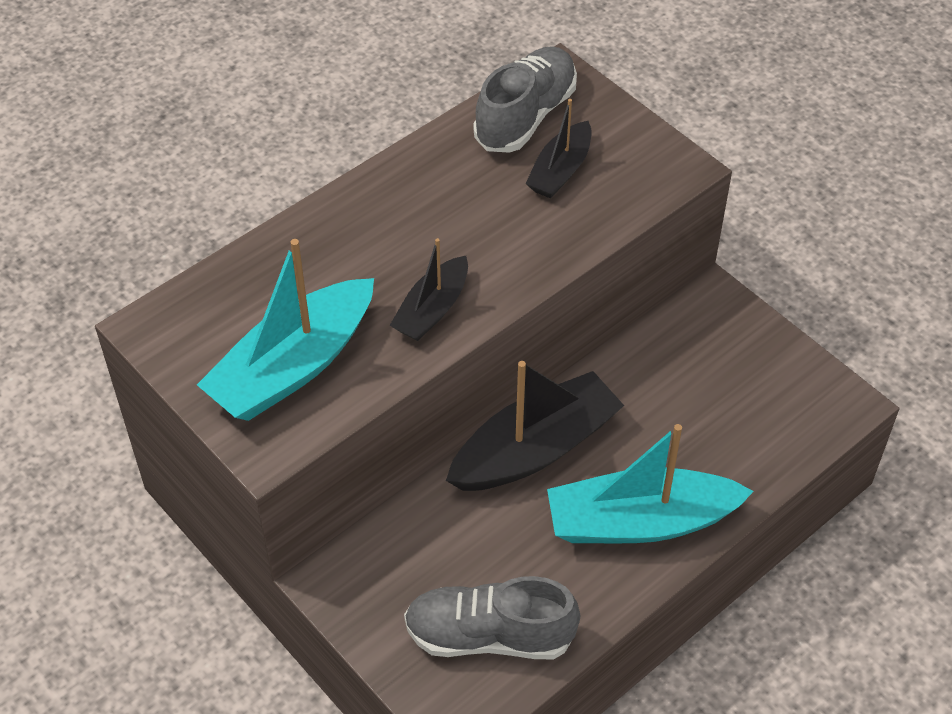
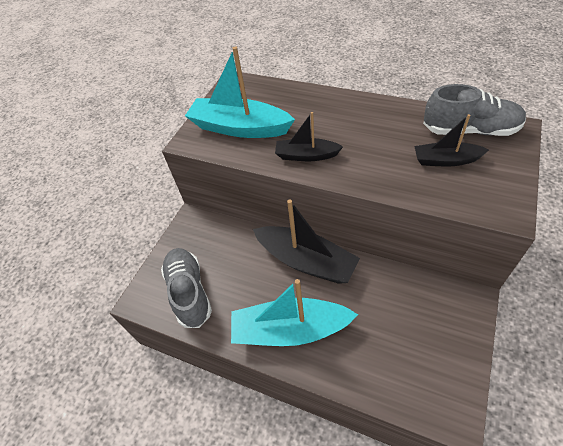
camera: 70 degrees right, 0 degrees up
turquoise boat [547,424,754,543] -> turquoise boat turned 60 degrees counterclockwise [231,279,358,346]

